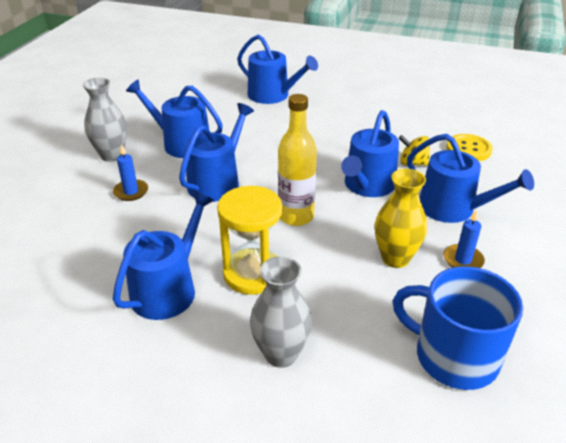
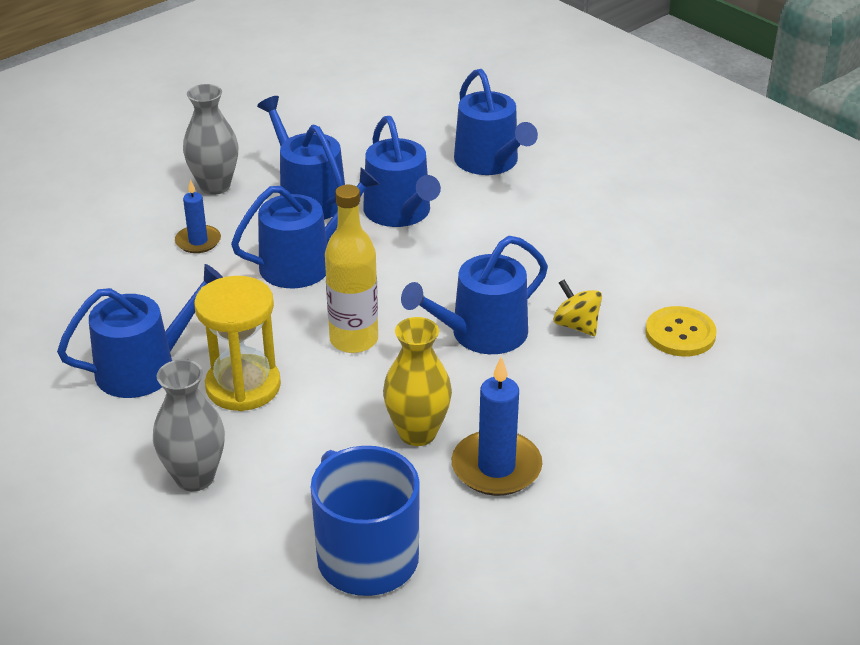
camera: 30 degrees right, 0 degrees up
blue watering can [407,134,534,223] -> blue watering can moved to [363,116,441,227]
blue candle [444,209,485,268] -> blue candle [452,356,542,496], size x1.63

